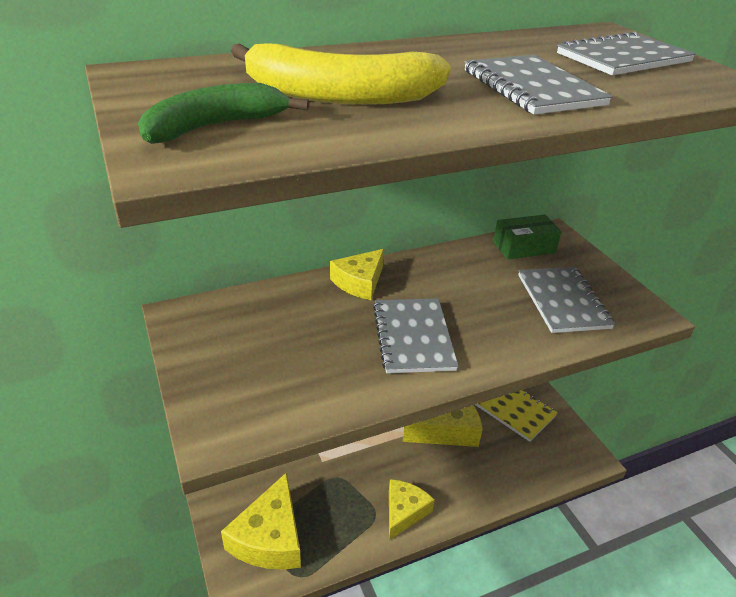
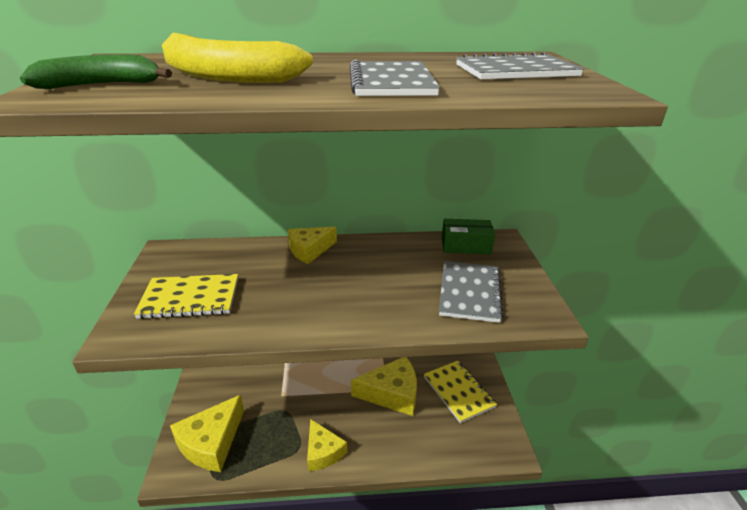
camera: 20 degrees right, 5 degrees down
grey notebook [373,298,458,373] -> none
yellow cheese [389,479,435,540] -> yellow cheese turned 105 degrees clockwise [307,419,347,471]
none -> yellow notebook [134,274,238,319]

